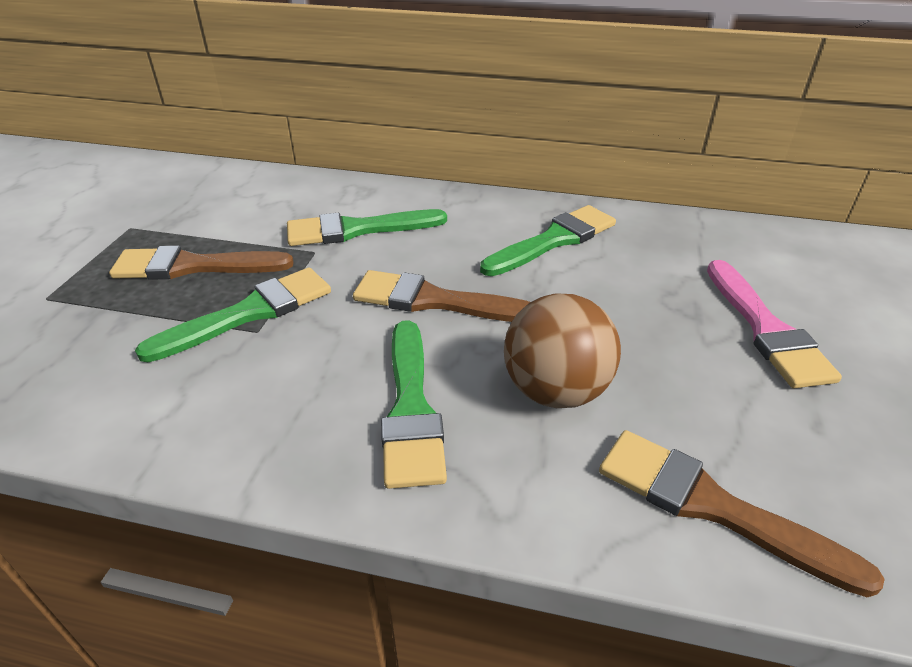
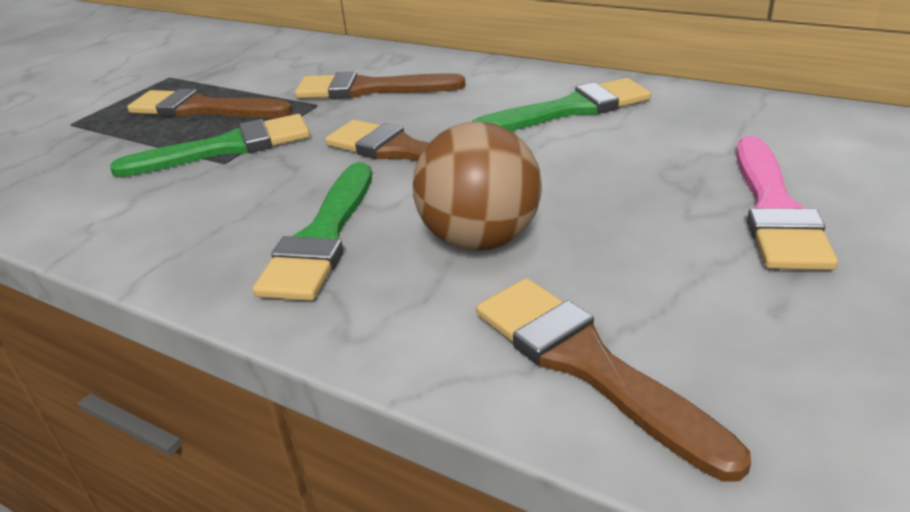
camera: 20 degrees right, 5 degrees down
green brush [287,209,447,246] -> brown brush [295,71,465,99]

